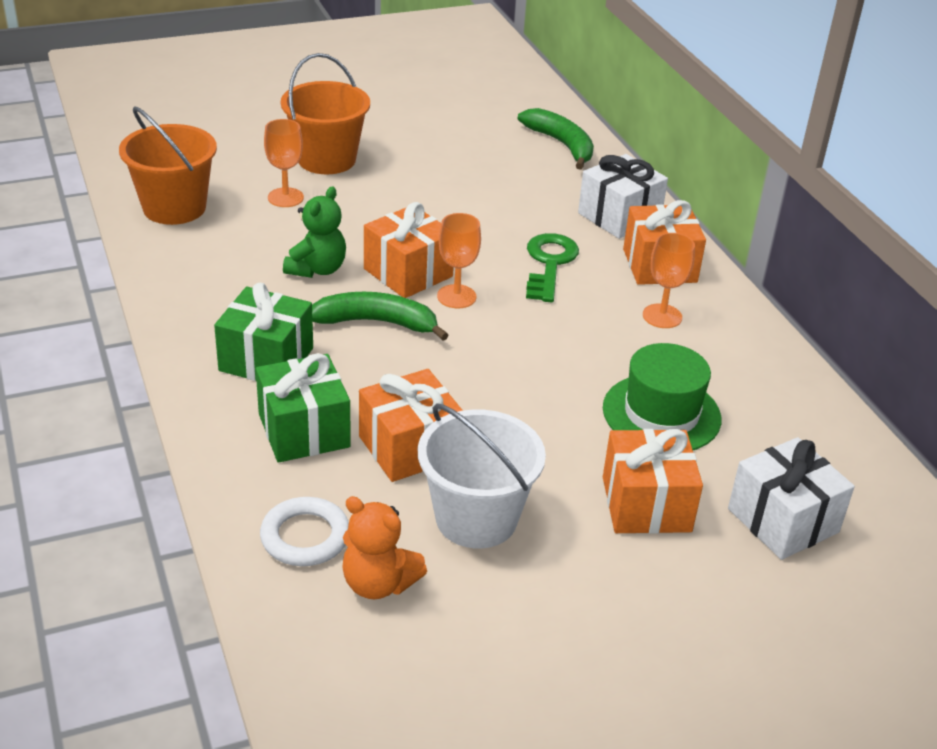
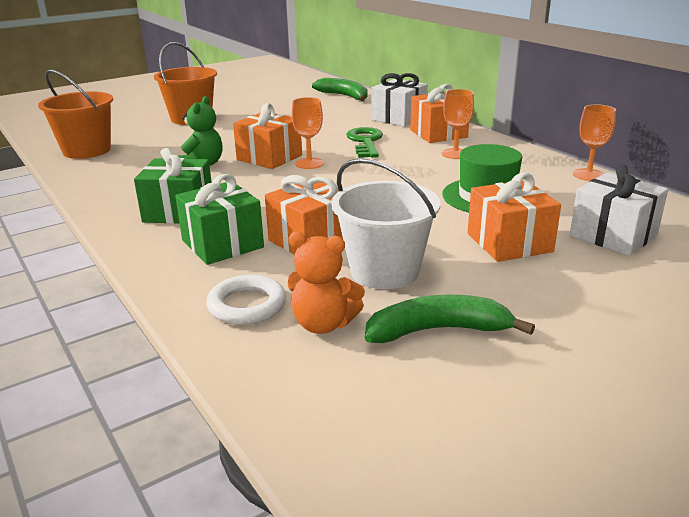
camera: 10 degrees left, 10 degrees down
orange goblet [264,119,304,207] -> orange goblet moved to [573,104,616,181]
green banana [312,292,449,341] -> green banana moved to [365,295,535,343]

